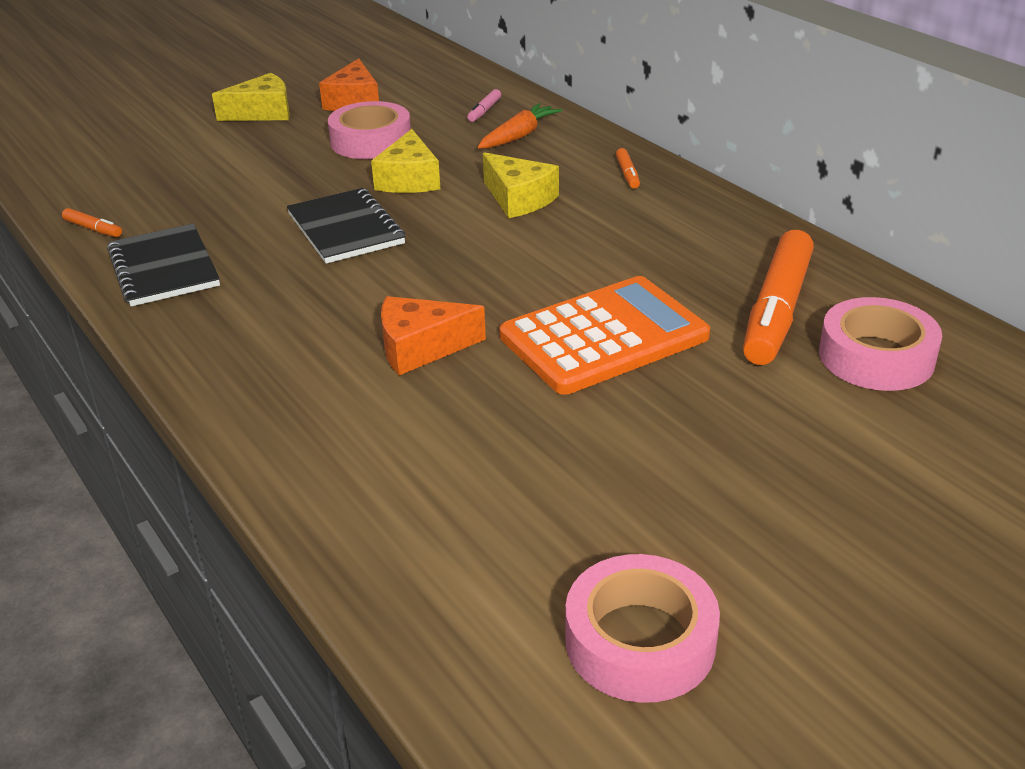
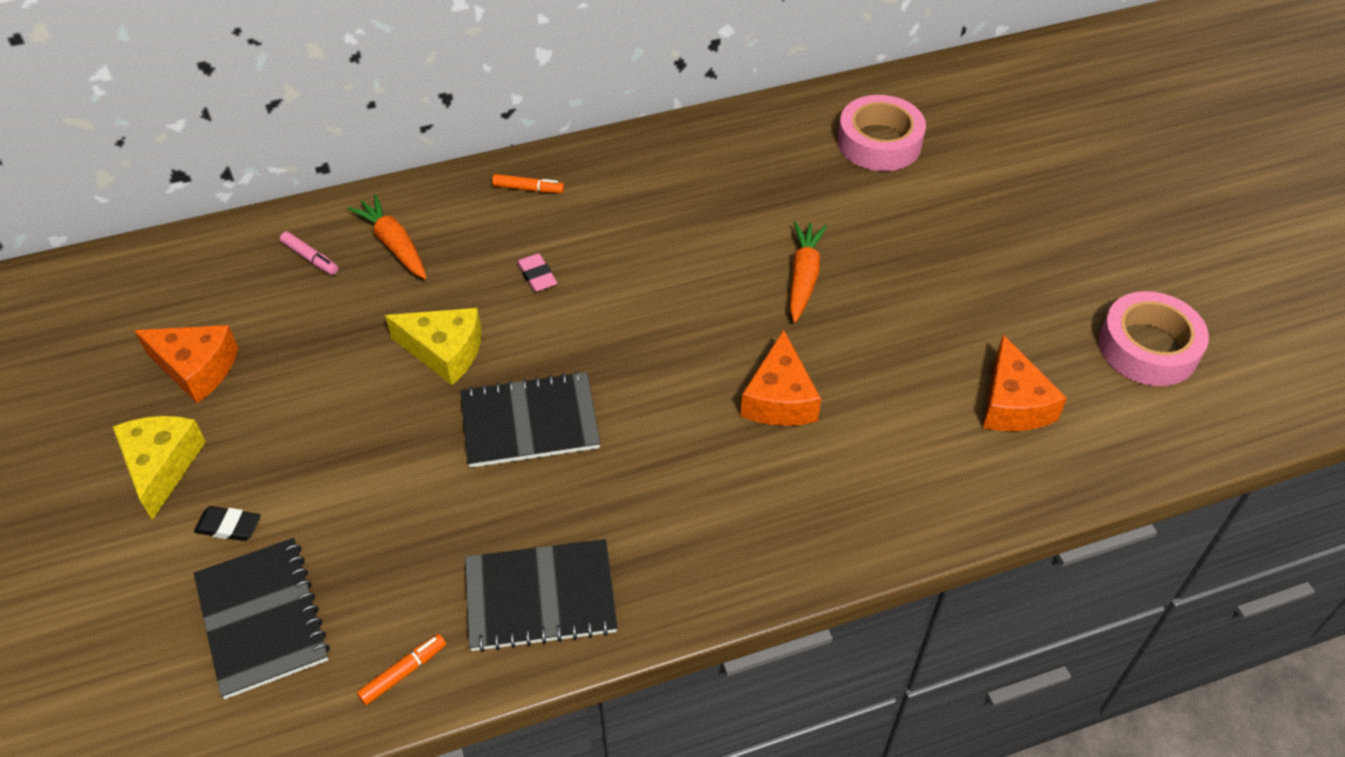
camera: 75 degrees left, 15 degrees up
pink tape [328,101,411,159] -> none
yellow cheese [483,152,559,218] -> pink eraser [517,253,557,292]
orange calculator [499,276,710,395] -> orange carrot [790,221,827,322]
orange marker [743,230,814,365] -> none
none -> black eraser [194,506,261,541]
none -> black notebook [194,538,330,699]
none -> orange cheese [983,335,1067,431]

